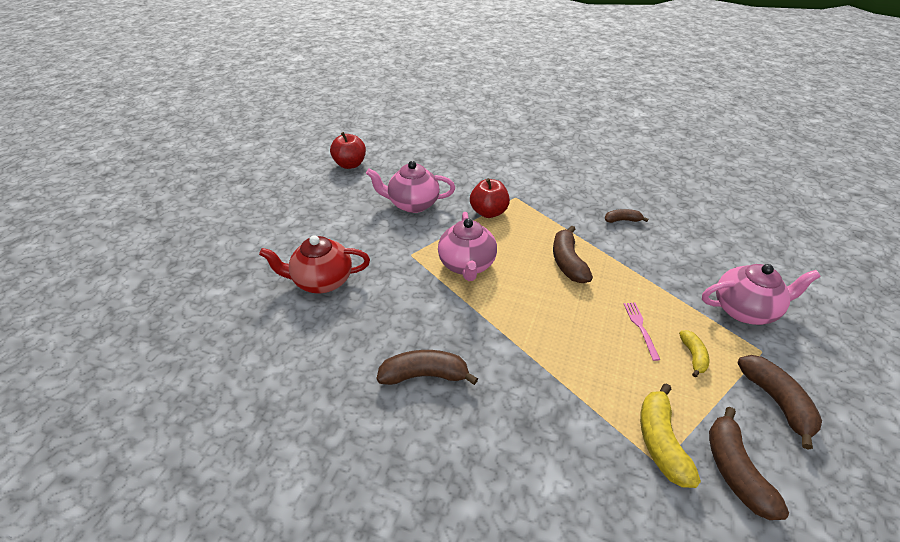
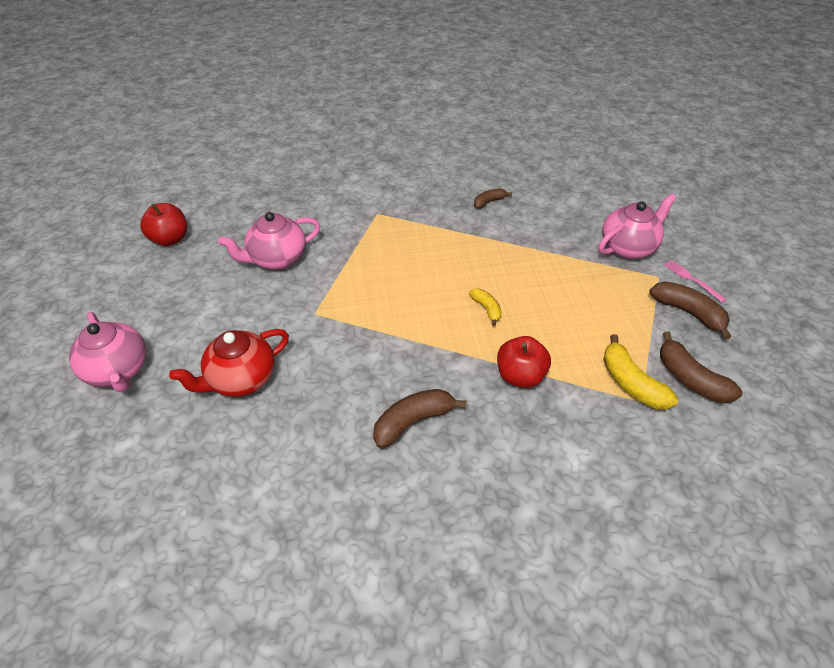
camera: 30 degrees left, 5 degrees up
pink teapot [438,212,497,281] -> pink teapot moved to [69,312,146,392]
red apple [470,178,510,218] -> red apple moved to [497,336,551,388]
brown banana [553,226,593,283] -> none
pink fork [624,303,660,361] -> pink fork moved to [665,260,726,302]
yellow banana [679,330,709,377] -> yellow banana moved to [469,288,502,326]

